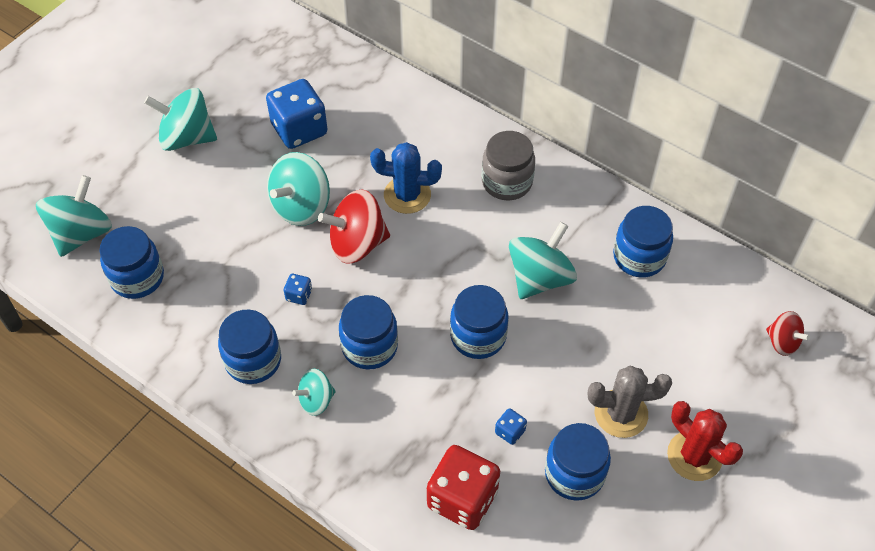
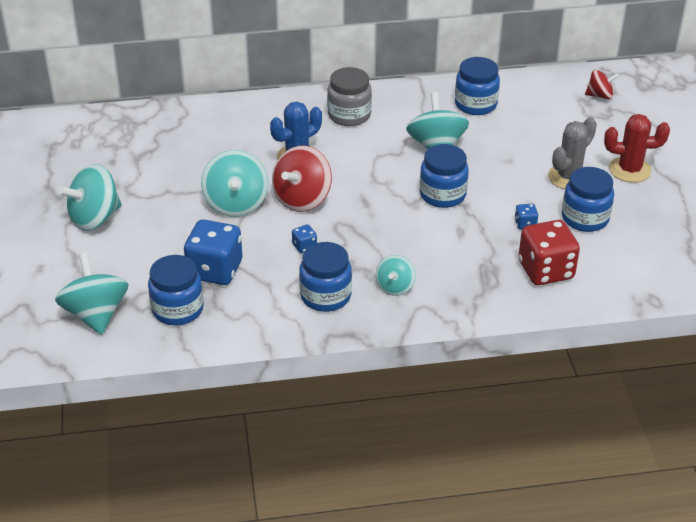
camera: 45 degrees left, 15 degrees down
blue dice [266,79,328,149] -> blue dice moved to [184,220,242,285]
blue jar [339,295,398,370] -> none

